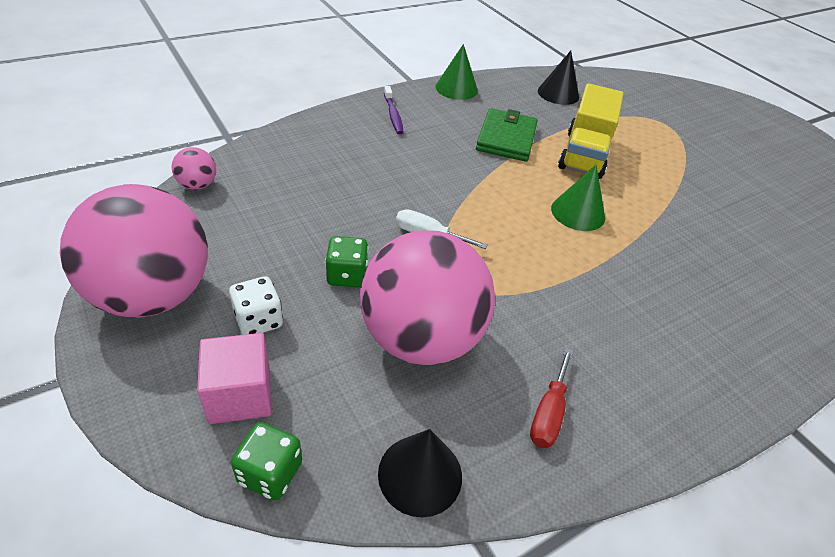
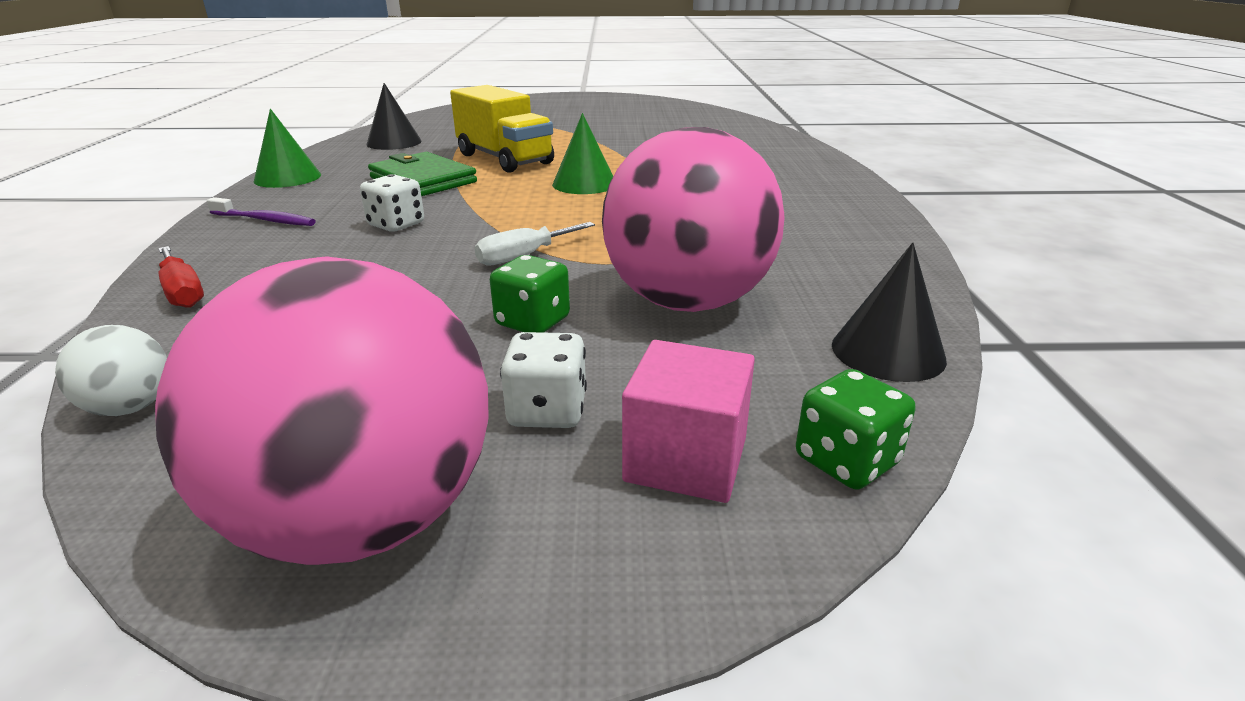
camera: 55 degrees left, 15 degrees down
pink ball [172,147,216,190] -> white ball [55,325,167,416]
red screwdriver [530,348,573,448] -> red screwdriver moved to [158,246,204,308]
none -> white dice [360,174,424,232]

